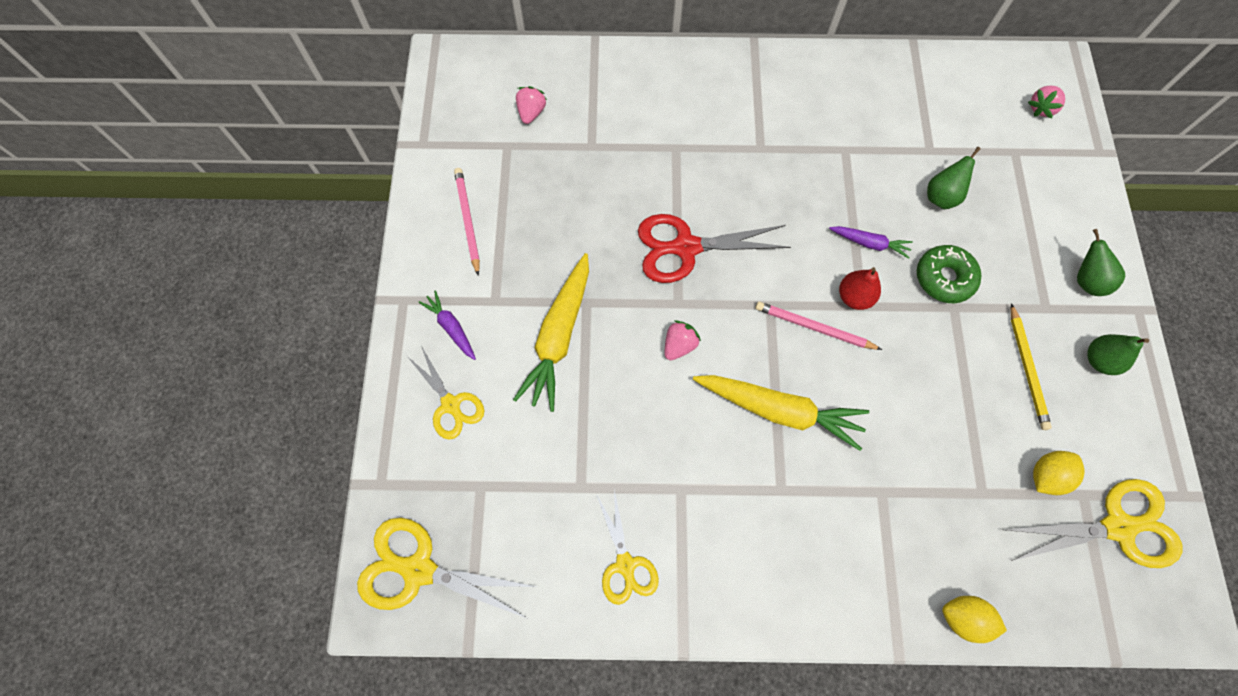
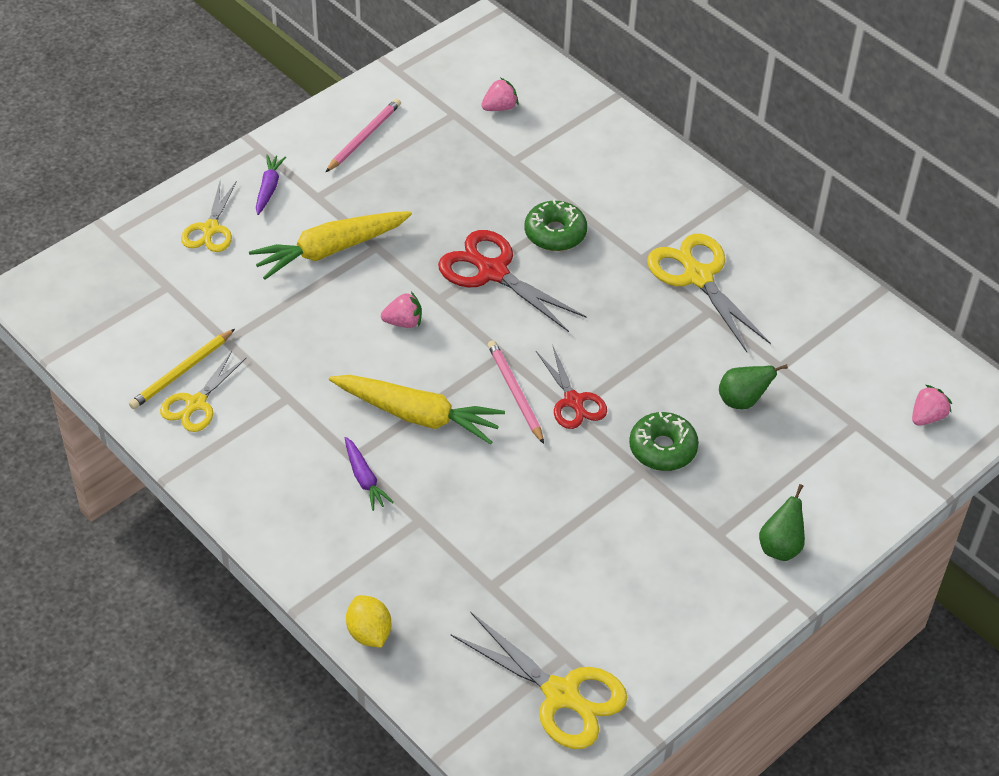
camera: 45 degrees right, 20 degrees down
yellow scissors [357,518,536,618] -> yellow scissors moved to [647,234,771,352]
yellow carrot [693,375,869,451] -> yellow carrot turned 45 degrees counterclockwise [329,375,505,444]
purple carrot [829,226,913,259] -> purple carrot moved to [345,437,394,511]
red pear [839,267,881,310] -> red scissors [536,346,607,429]
yellow pencil [1011,303,1052,430] -> yellow pencil moved to [129,329,235,409]
pink strawberry [1028,86,1065,118] -> pink strawberry turned 135 degrees clockwise [912,385,952,426]
yellow lemon [1033,451,1085,495] -> none
green pear [1087,334,1149,375] -> none
none -> green donut [525,200,587,251]

